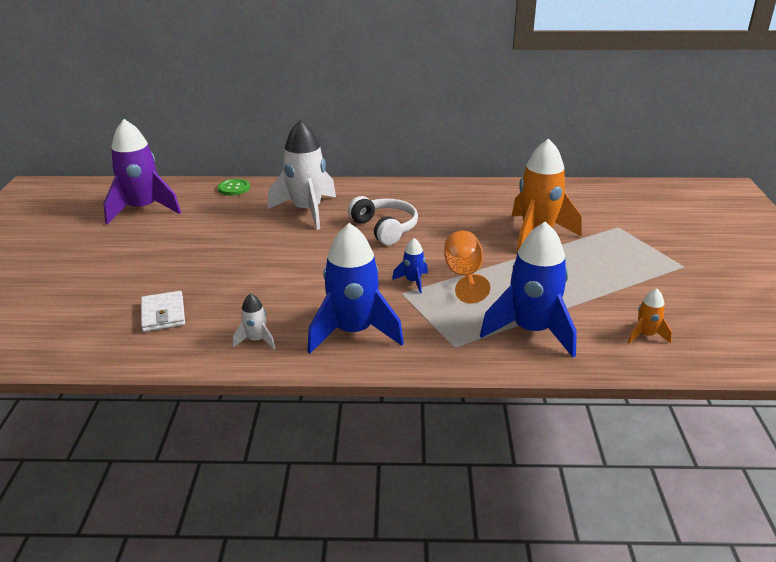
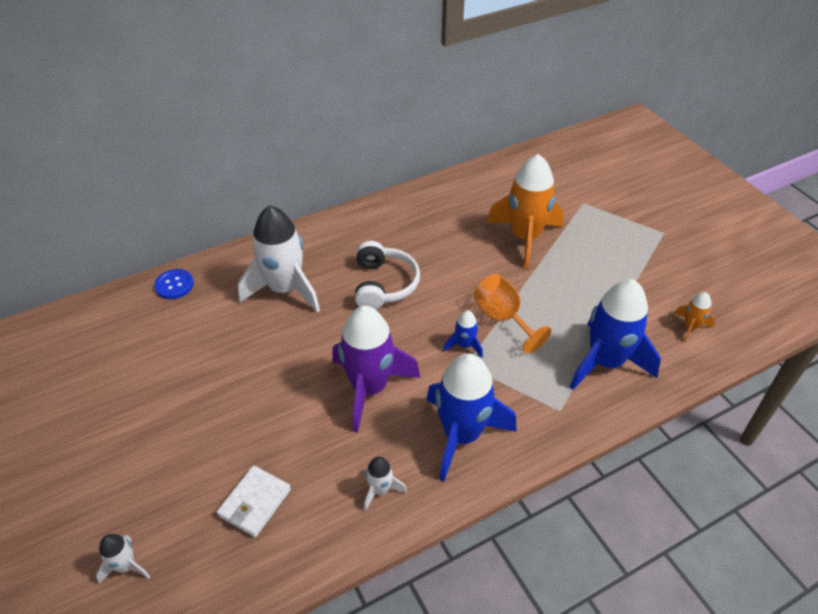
camera: 30 degrees left, 15 degrees up
purple rocket [103,119,181,224] -> purple rocket moved to [332,306,420,433]
white wallet [141,291,185,332] -> white wallet turned 75 degrees clockwise [217,465,291,537]
green button [218,179,250,196] -> blue button [154,269,194,299]
white headphones [348,196,418,245] -> white headphones turned 60 degrees clockwise [355,241,420,309]
none -> white rocket [96,534,150,584]

